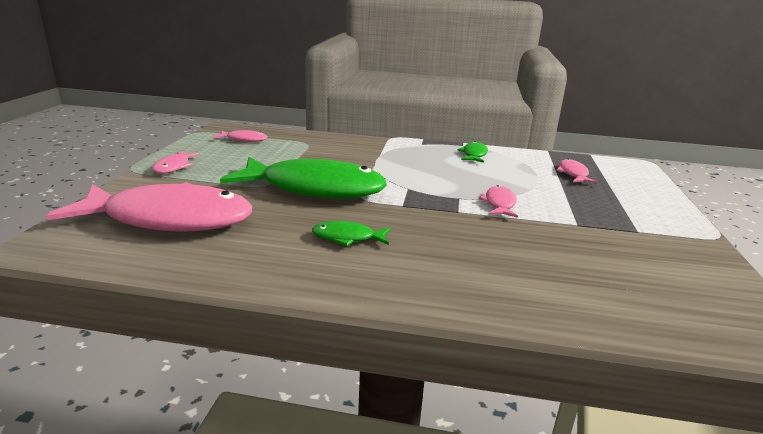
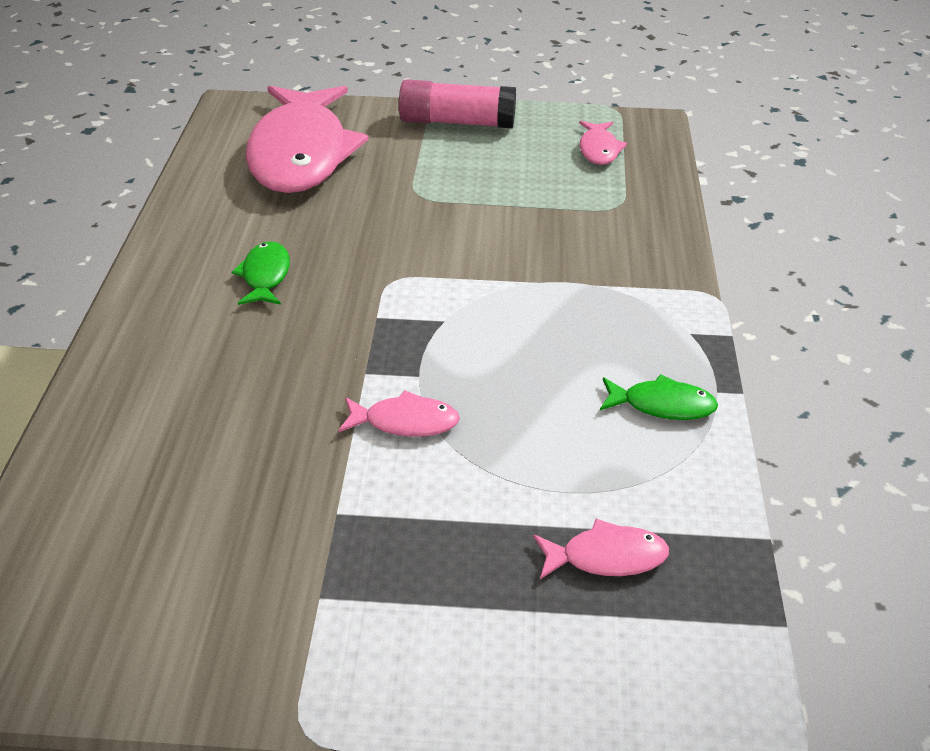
camera: 85 degrees right, 15 degrees up
pink fish [152,151,199,174] -> pink glue stick [399,79,516,128]
green fish [220,157,387,198] -> none

